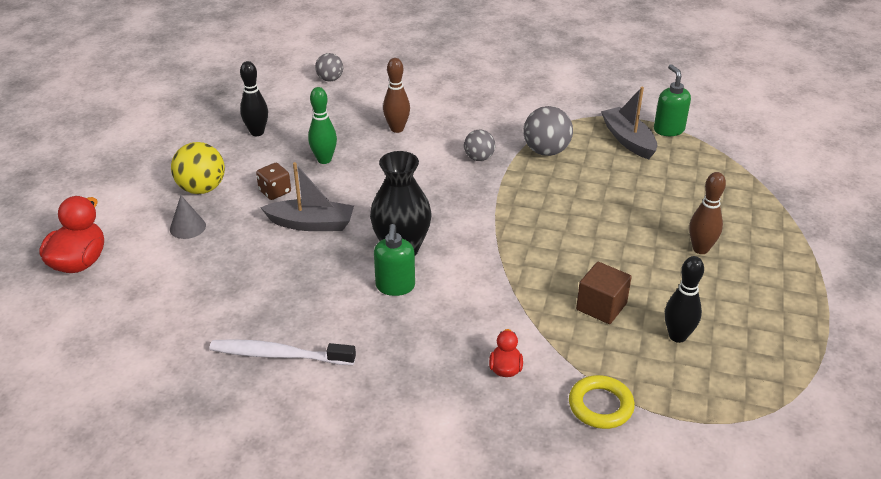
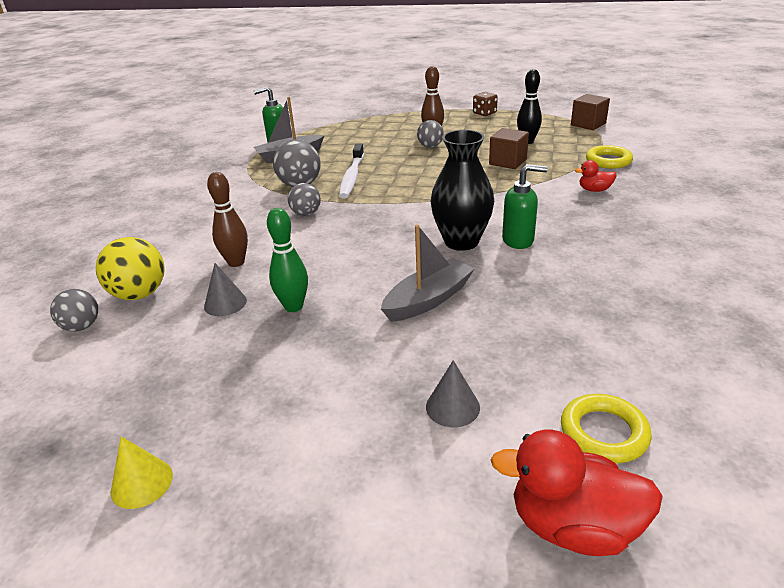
camera: 90 degrees left, 5 degrees down
yellow ball [171,142,225,194] -> yellow ball moved to [96,237,164,300]
white toothbrush [209,339,356,365] -> white toothbrush moved to [339,143,364,198]
black bowling pin [240,61,268,136] -> none
brown dice [256,163,291,200] -> brown dice moved to [473,92,498,116]
grey boat [260,162,354,231] -> grey boat turned 45 degrees clockwise [381,225,474,322]
none -> yellow cone [111,436,173,509]
none -> grey cone [204,263,247,316]
none -> grey ball [417,120,444,148]
none -> yellow ring [561,394,652,463]
none -> brown cube [571,94,610,130]

